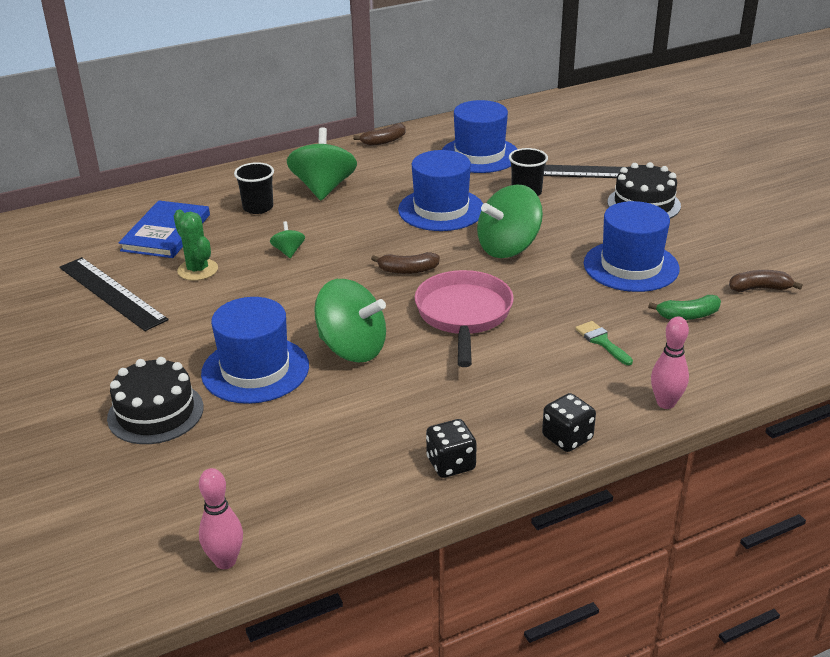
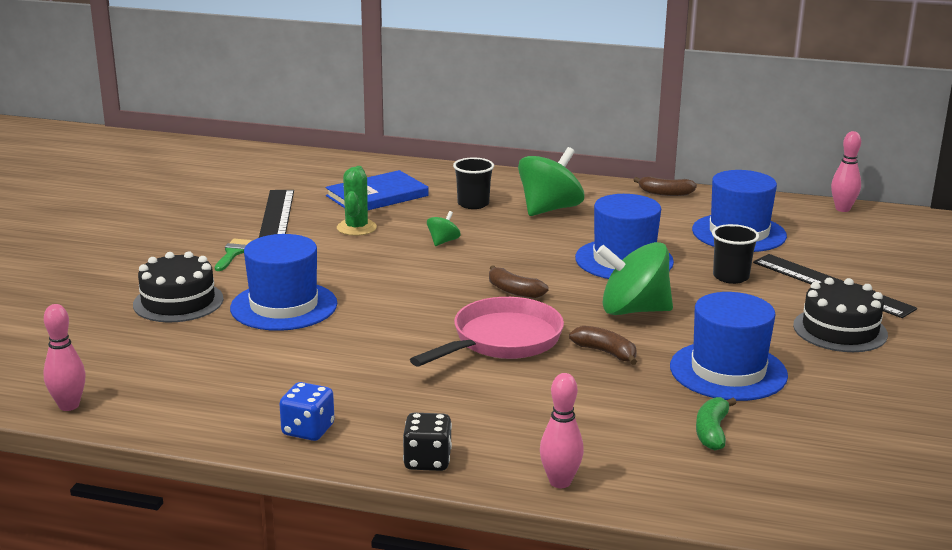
camera: 40 degrees right, 10 degrees down
green spinning top [314,279,386,362] -> none
black dice [426,419,477,478] -> blue dice [279,382,334,441]
green brush [575,321,633,365] -> green brush moved to [215,239,252,271]
green banana [648,295,721,320] -> green banana turned 75 degrees clockwise [696,397,737,450]
brown banana [729,270,803,292] -> brown banana moved to [569,326,637,365]
none -> pink bowling pin [831,131,861,212]

